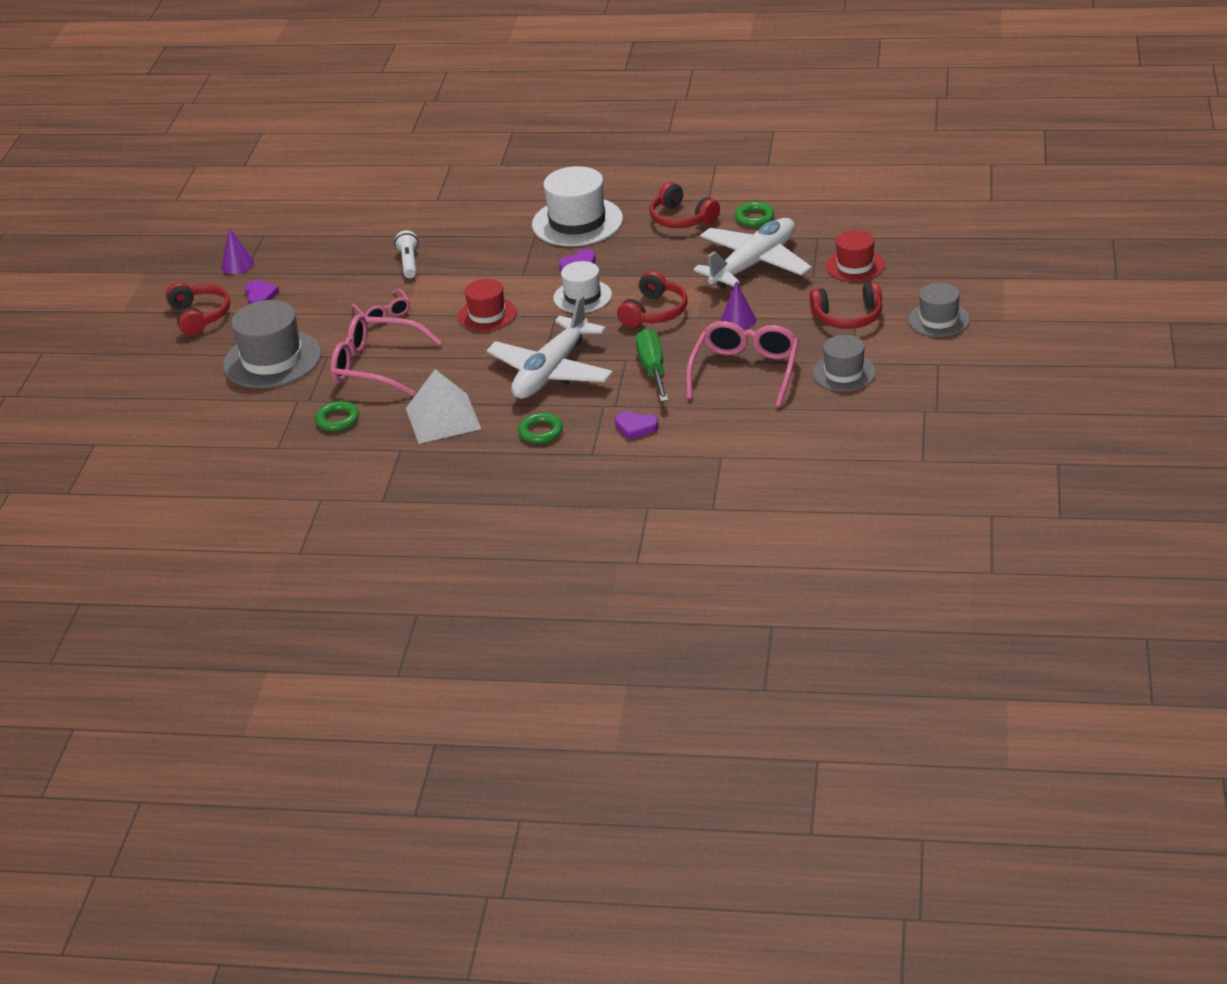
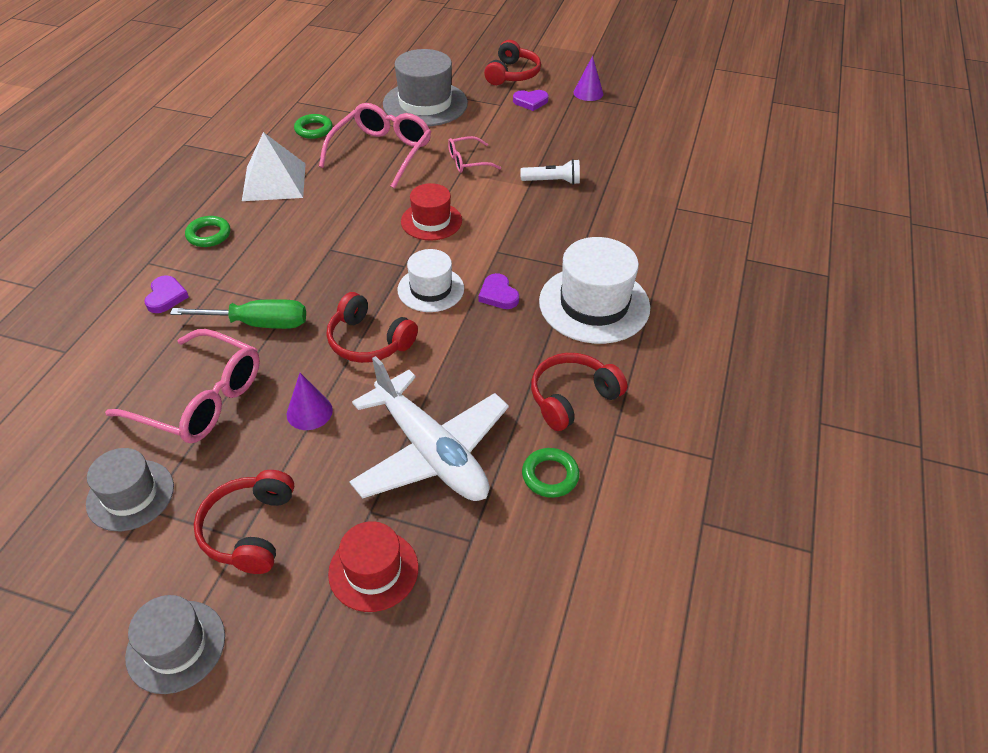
camera: 95 degrees right, 10 degrees up
red headphones [166,282,231,335] -> red headphones turned 60 degrees counterclockwise [484,40,541,85]
white plane [486,295,613,399] -> none
purple heart [615,411,659,440] -> purple heart turned 150 degrees clockwise [144,275,189,313]

